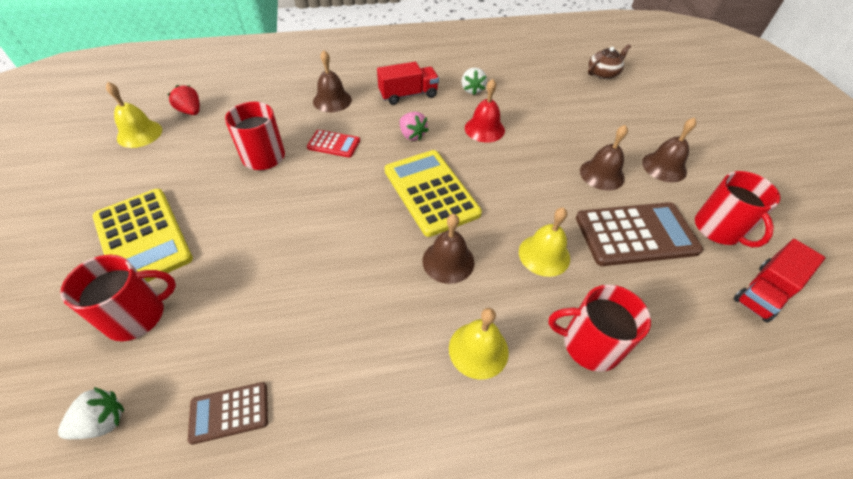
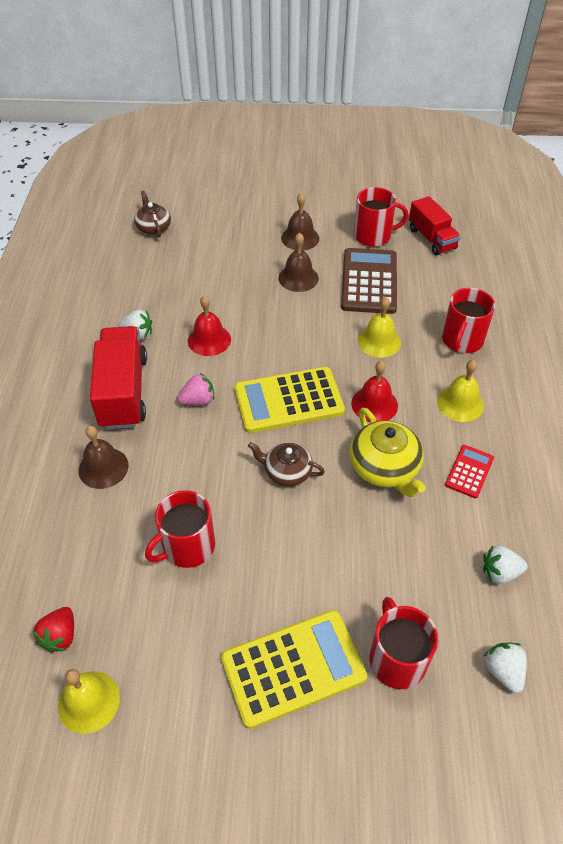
camera: 75 degrees left, 0 degrees up
red strawberry [167,85,200,115] -> red strawberry turned 45 degrees counterclockwise [32,607,74,653]
brown calculator [188,382,268,445] -> white strawberry [483,546,528,584]
red calculator [307,130,360,158] -> red calculator moved to [445,445,494,498]
red truck [377,62,439,105] -> red truck [90,326,147,430], size x1.54
brown bell [422,214,474,284] -> red bell [351,361,398,423]
none -> brown teapot [248,442,325,486]
none -> yellow teapot [349,408,426,497]

